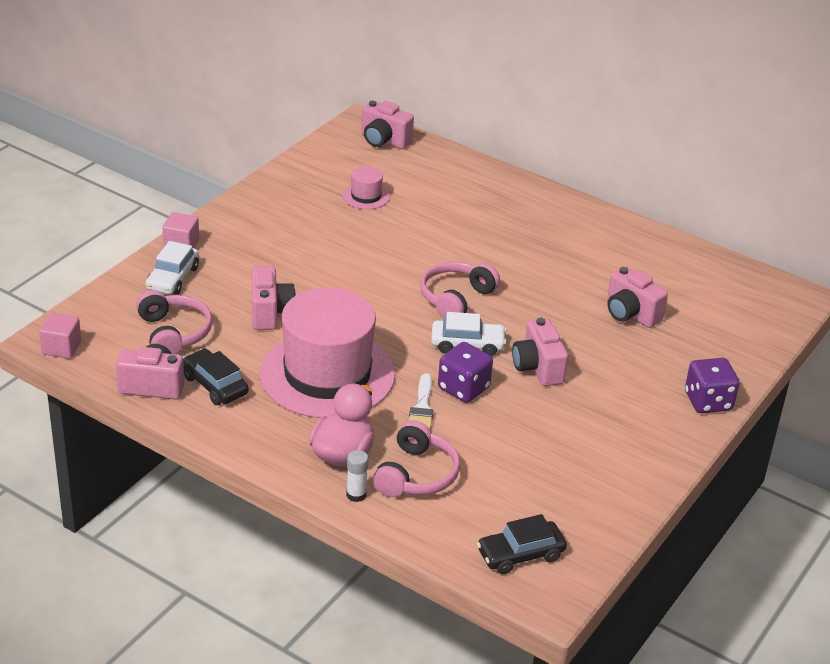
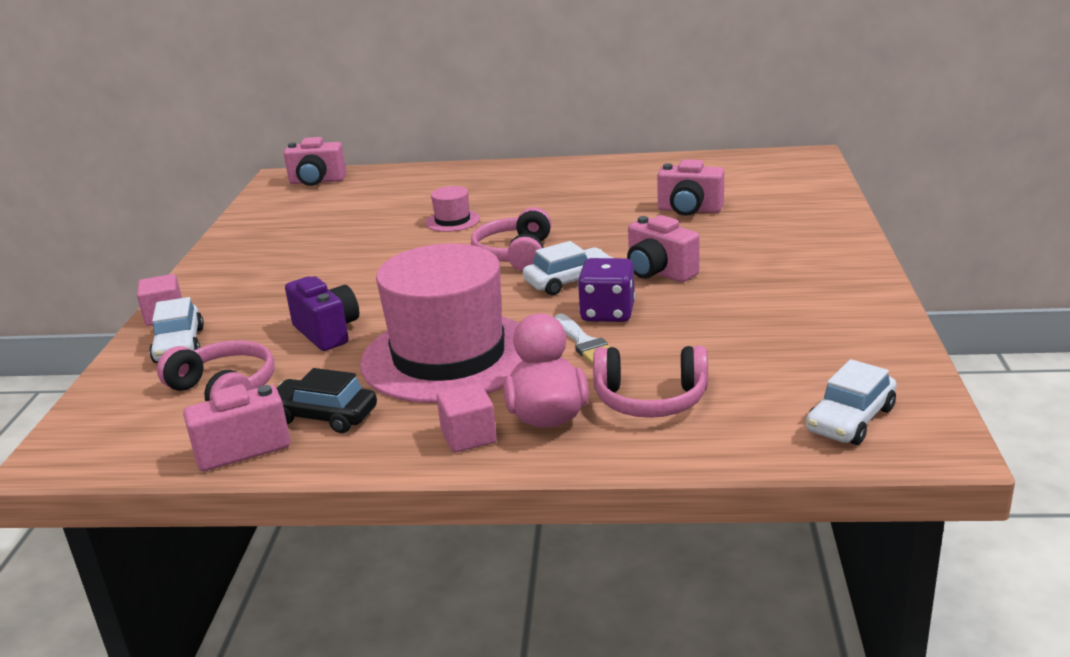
camera: 25 degrees left, 10 degrees down
pink cube [39,313,81,359] -> pink cube moved to [436,383,497,453]
pink camera [252,266,296,330] -> purple camera [285,276,359,351]
pink hat [343,166,390,209] -> pink hat moved to [425,186,480,232]
white glue stick [346,450,368,502] -> none
pink headphones [373,420,460,497] -> pink headphones turned 105 degrees clockwise [593,346,708,418]
black car [477,514,567,574] -> white car [806,359,897,445]
purple dice [685,358,739,413] -> none

